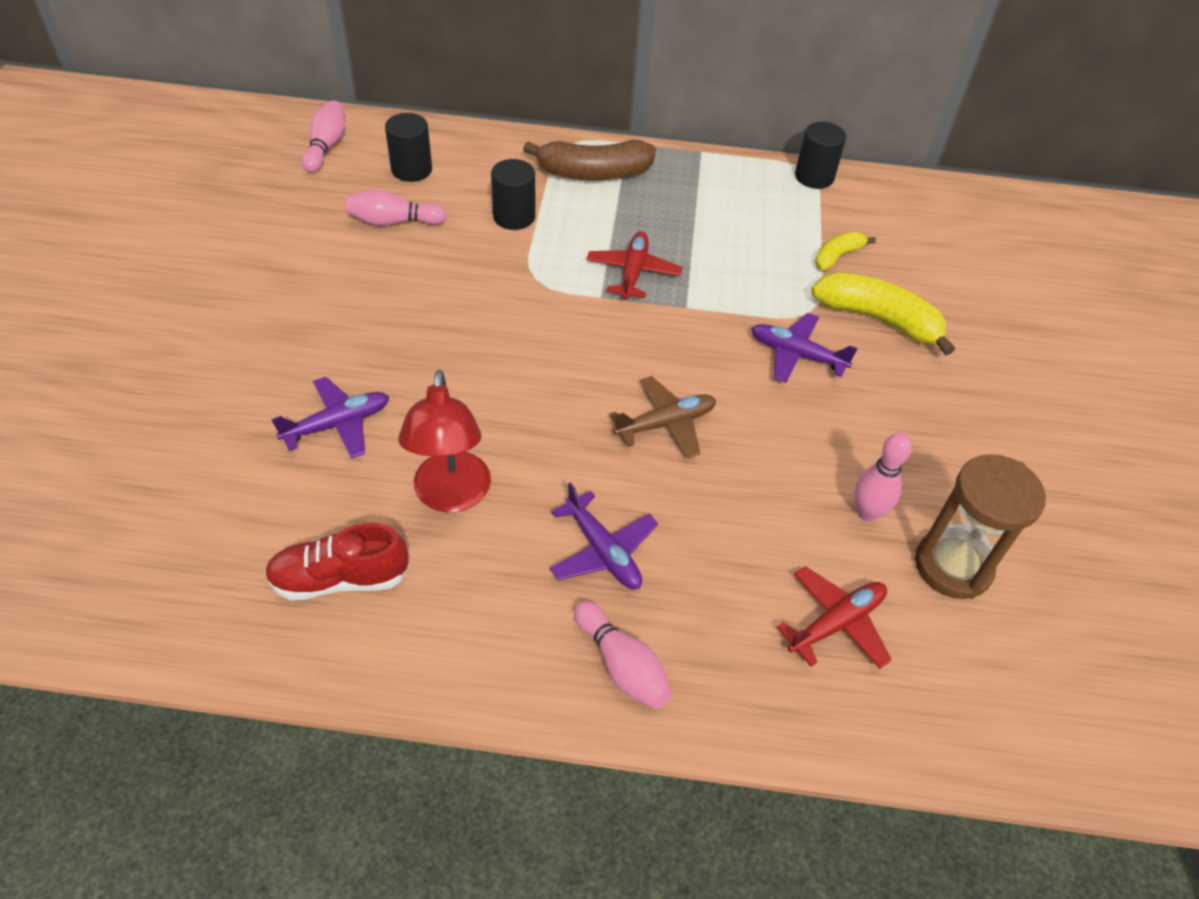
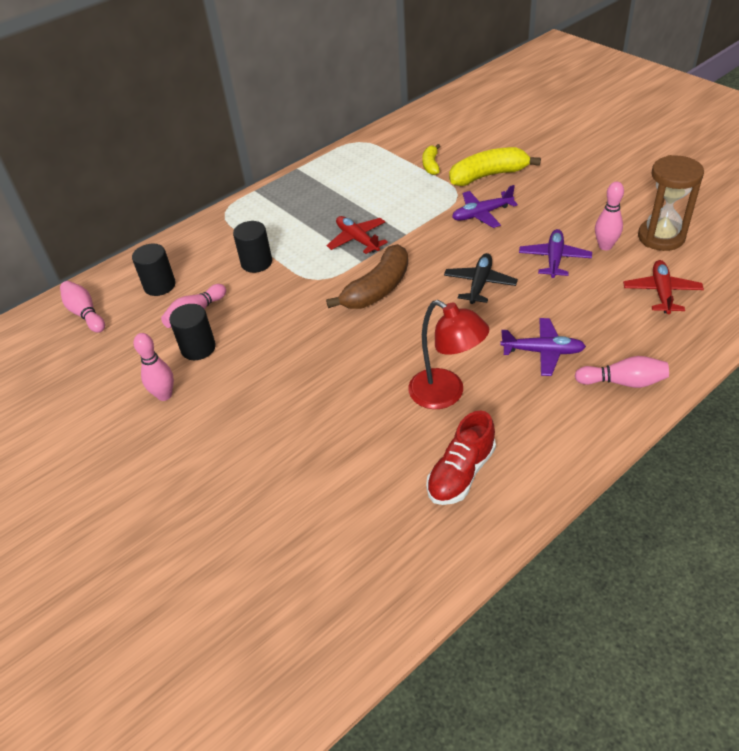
camera: 40 degrees left, 5 degrees down
purple plane [271,377,389,459] -> purple plane moved to [519,229,592,278]
brown banana [523,139,656,181] -> brown banana moved to [326,244,408,309]
brown plane [610,376,716,458] -> black plane [444,253,518,304]
black cylinder [795,122,846,189] -> black cylinder moved to [169,304,216,360]
none -> pink bowling pin [134,333,174,401]

